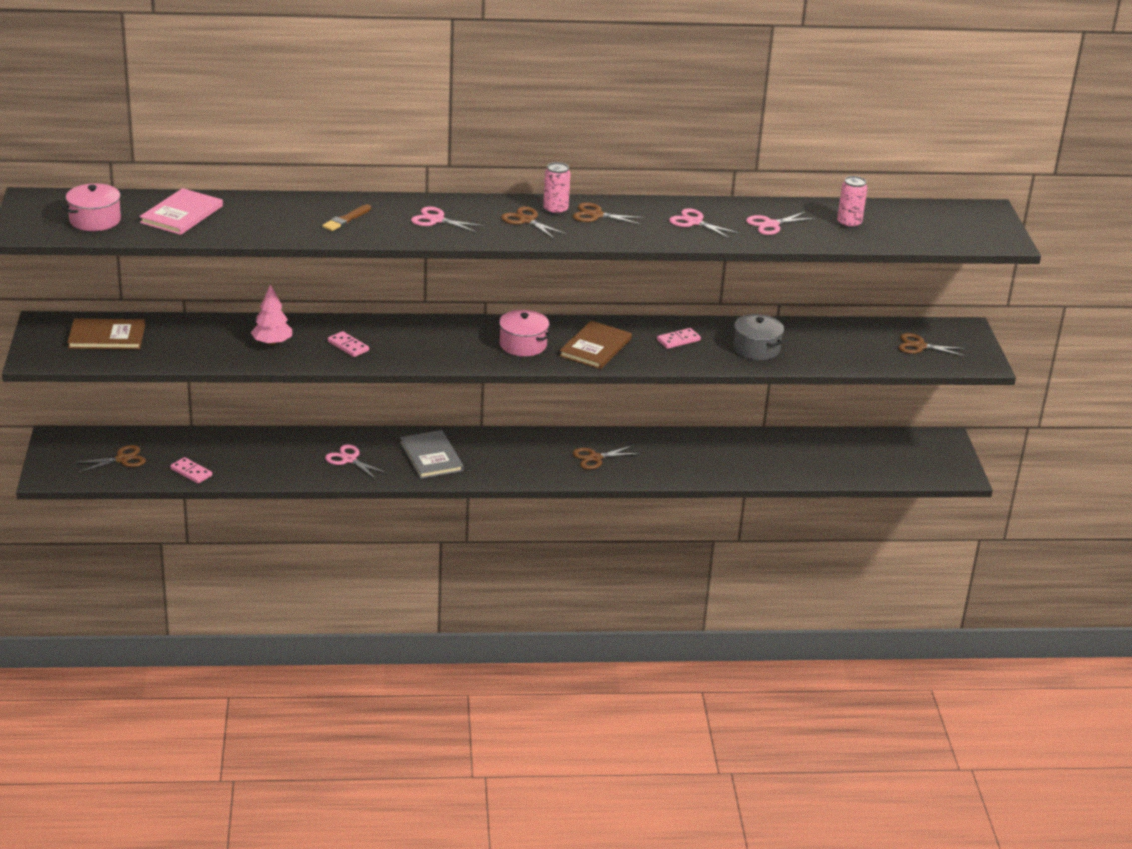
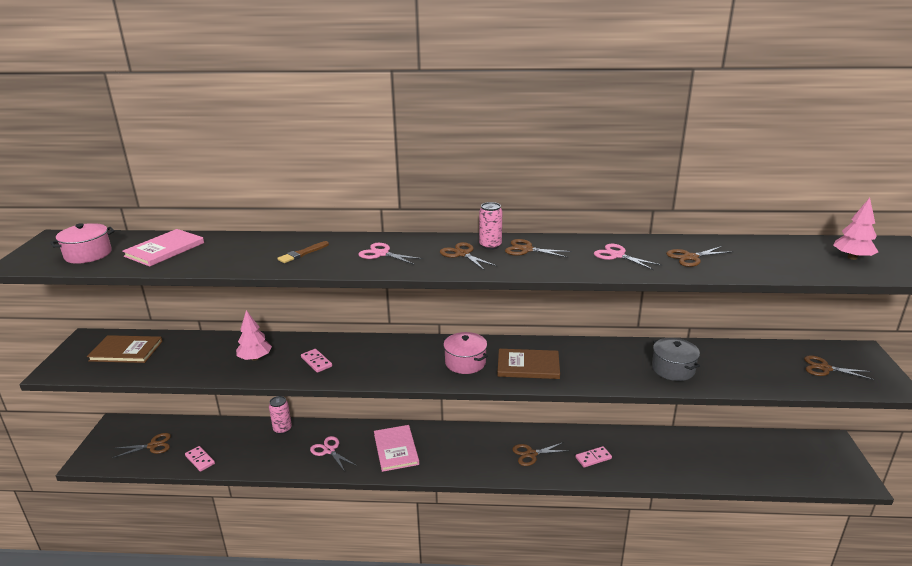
camera: 10 degrees right, 5 degrees down
grey book [400,430,464,479] -> pink book [374,425,419,472]
brown book [559,321,632,369] -> brown book turned 60 degrees clockwise [497,349,560,379]
pink domino [657,328,701,349] -> pink domino moved to [575,446,612,468]
pink scissors [746,211,817,235] -> brown scissors [666,246,733,267]
pink can [837,176,867,229] -> pink can moved to [269,396,292,434]
none -> pink tree [833,198,878,260]

